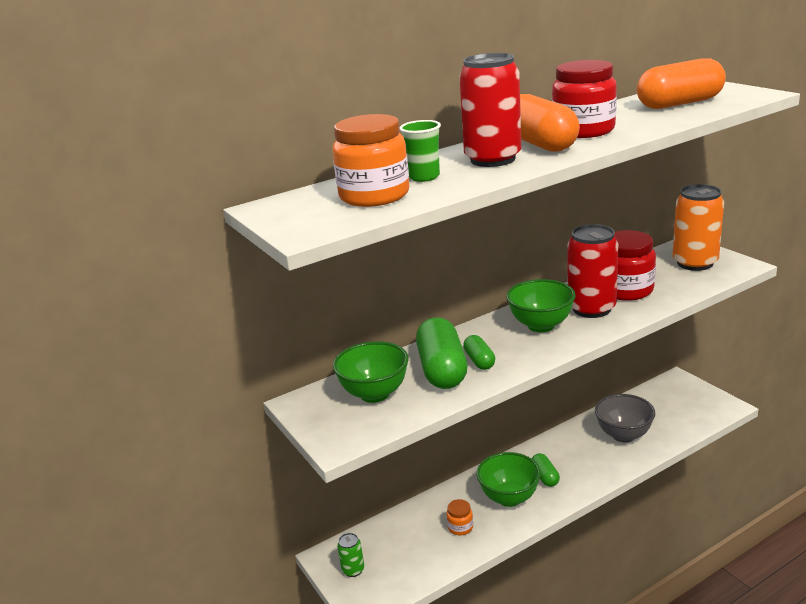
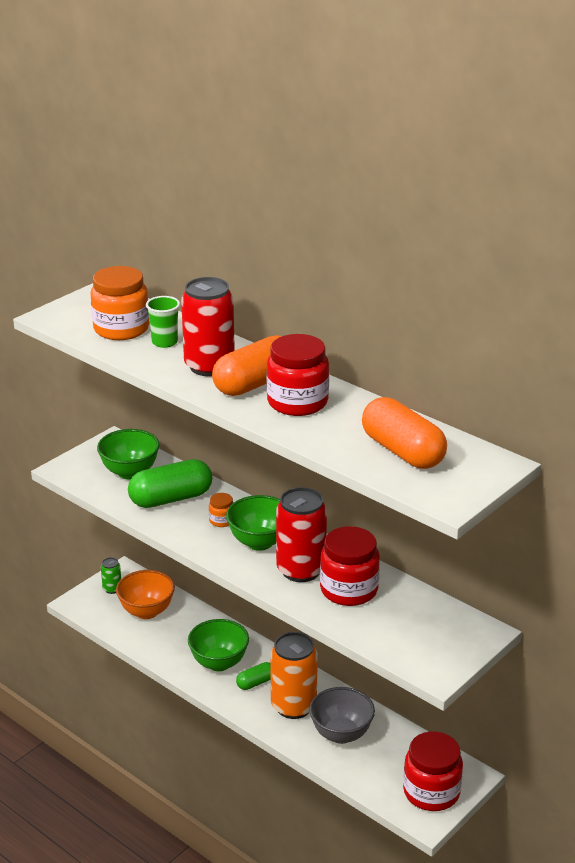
camera: 70 degrees right, 5 degrees up
orange jar [446,499,473,535] -> orange jar moved to [209,493,234,527]
green capsule [463,335,495,370] -> none
orange can [672,184,724,271] -> orange can moved to [270,632,318,719]
none -> orange bowl [116,570,175,619]
none -> red jar [403,731,463,811]

